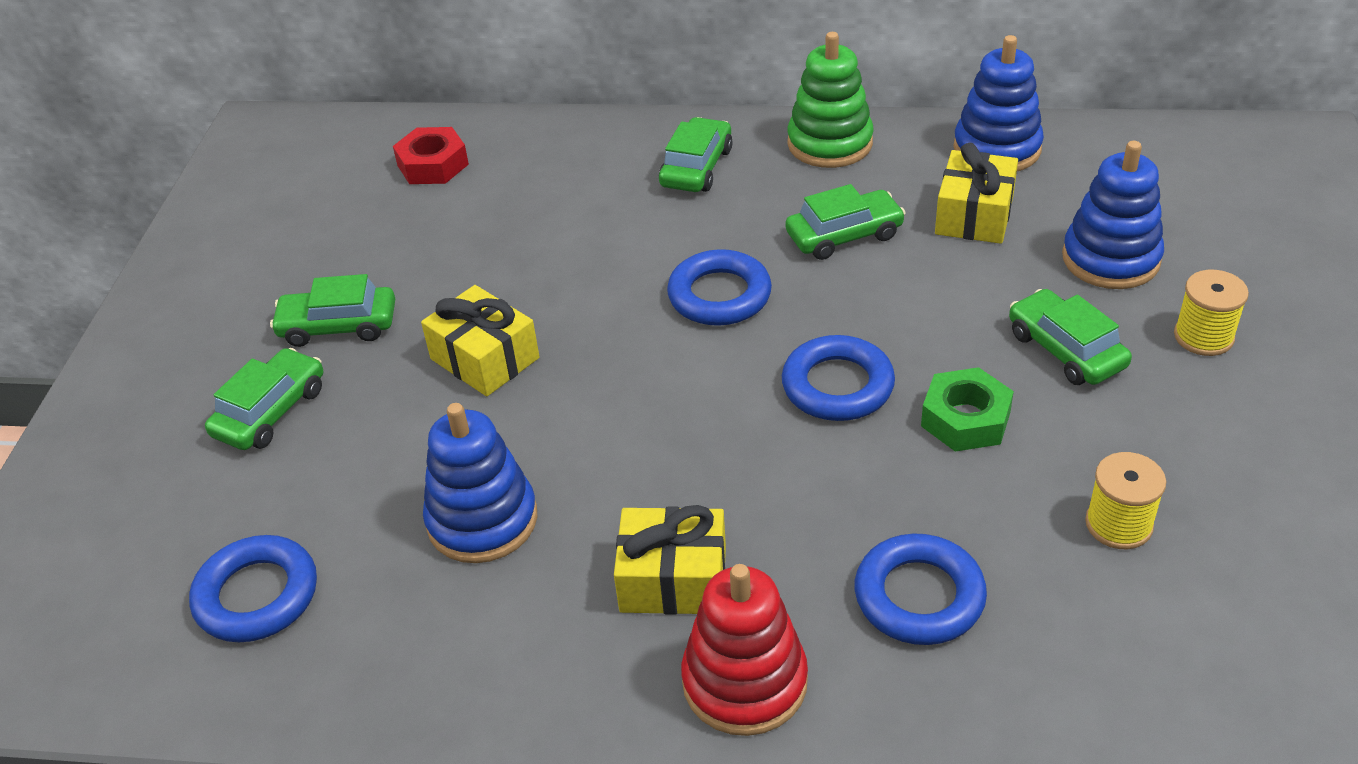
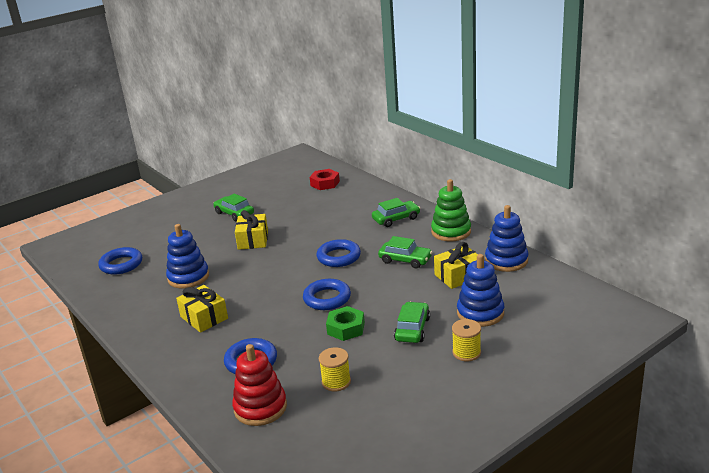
camera: 45 degrees right, 15 degrees down
green car [205,348,323,450] -> none
red stacking toy [681,564,808,736] -> red stacking toy moved to [232,344,287,426]

